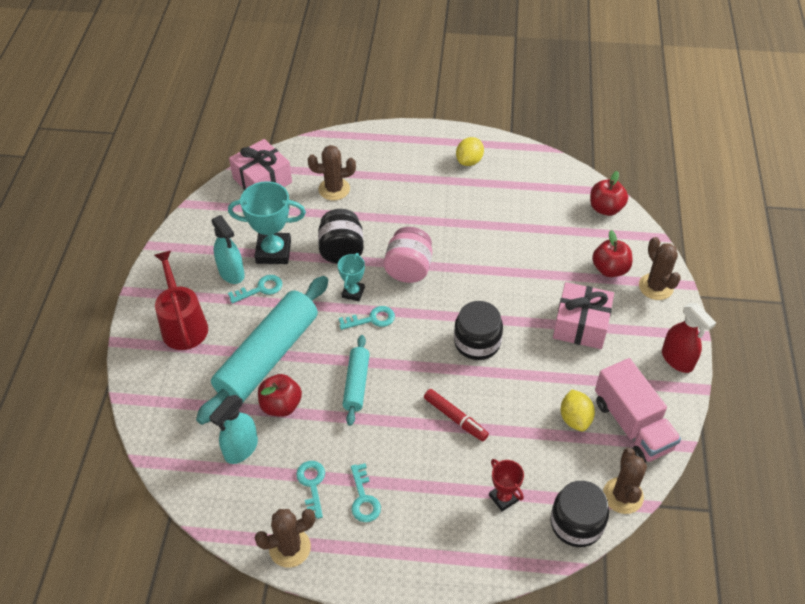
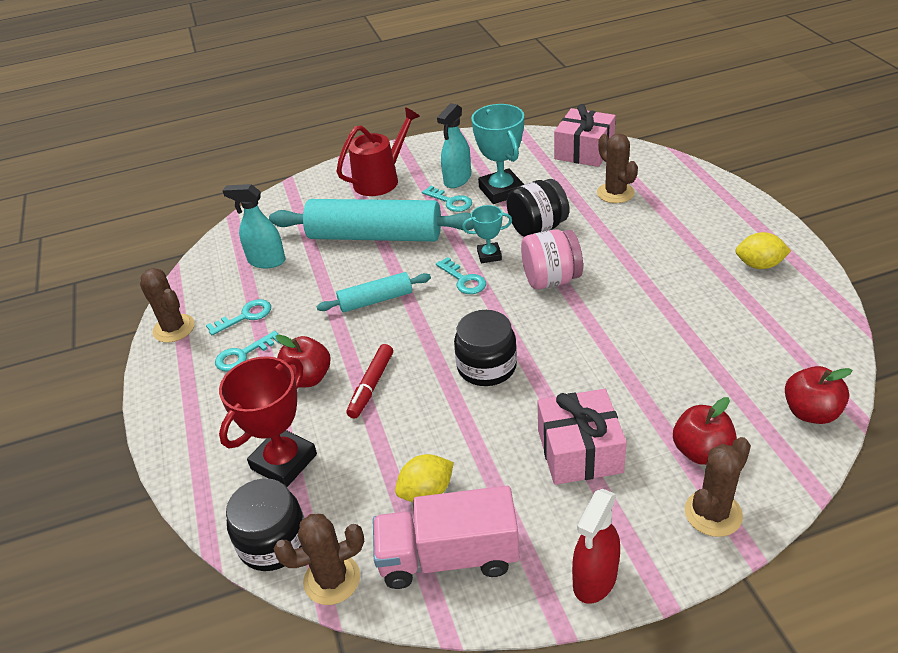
camera: 70 degrees right, 10 degrees down
red apple [258,374,302,417] -> red apple moved to [276,335,330,388]
red trophy [489,459,524,511] -> red trophy [219,356,317,487], size x1.80
pink truck [595,358,681,462] -> pink truck turned 45 degrees clockwise [373,486,519,589]

